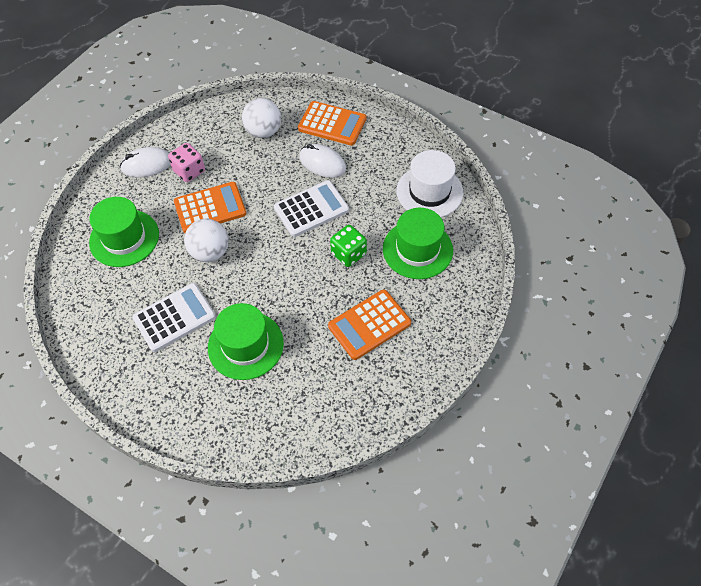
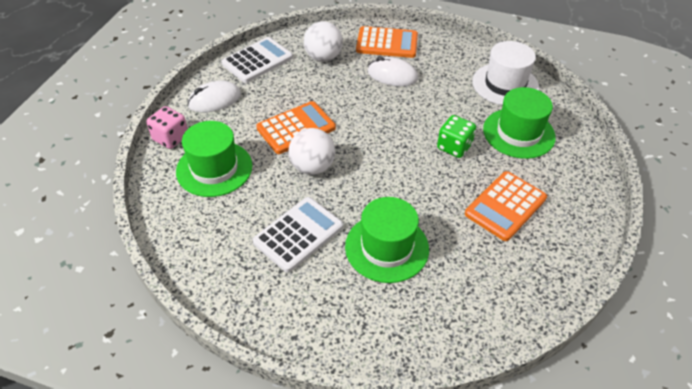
camera: 15 degrees left, 10 degrees down
pink dice [168,143,205,182] -> pink dice moved to [146,106,188,149]
white calculator [274,180,349,237] -> white calculator moved to [221,37,293,83]

